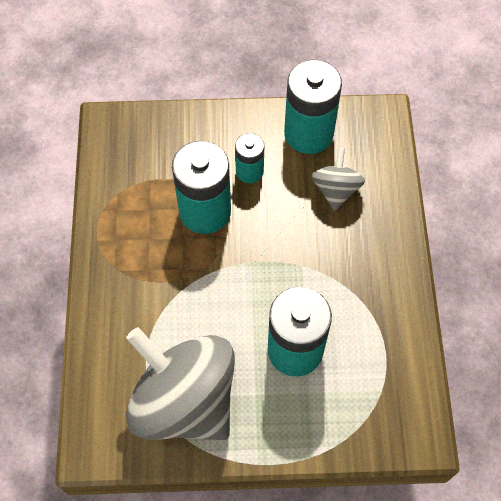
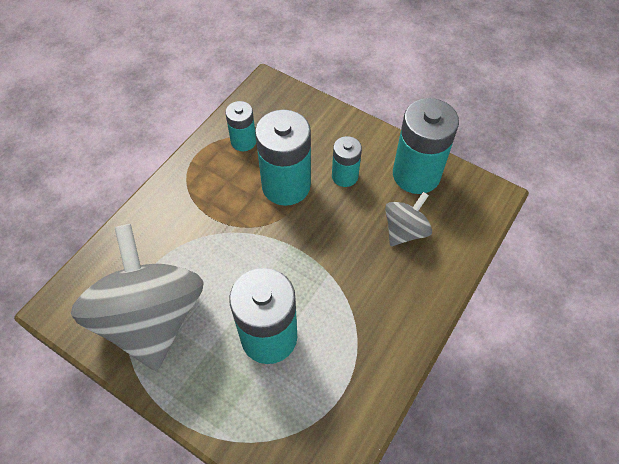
camera: 35 degrees right, 5 degrees down
none -> turquoise battery [225,101,256,151]

